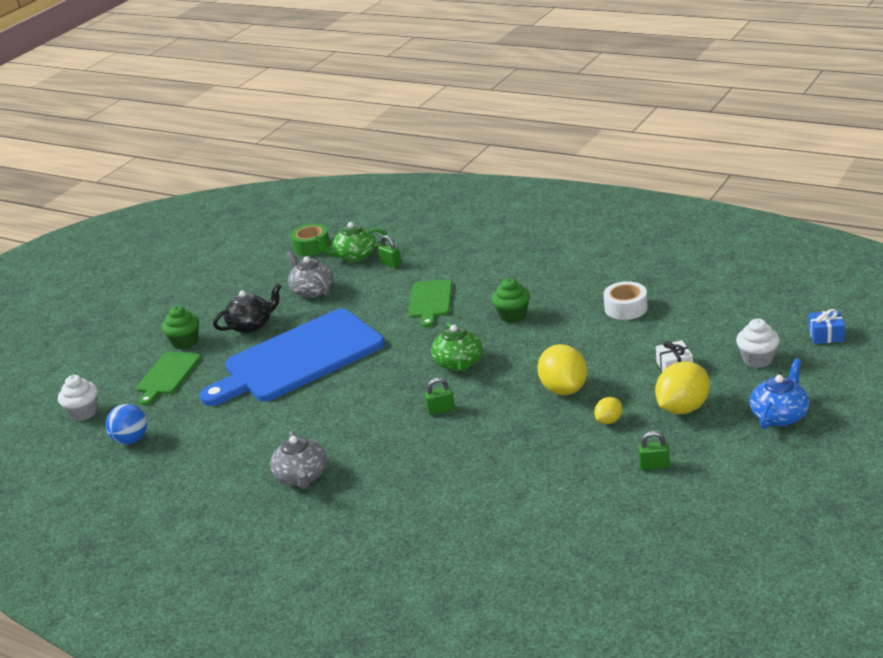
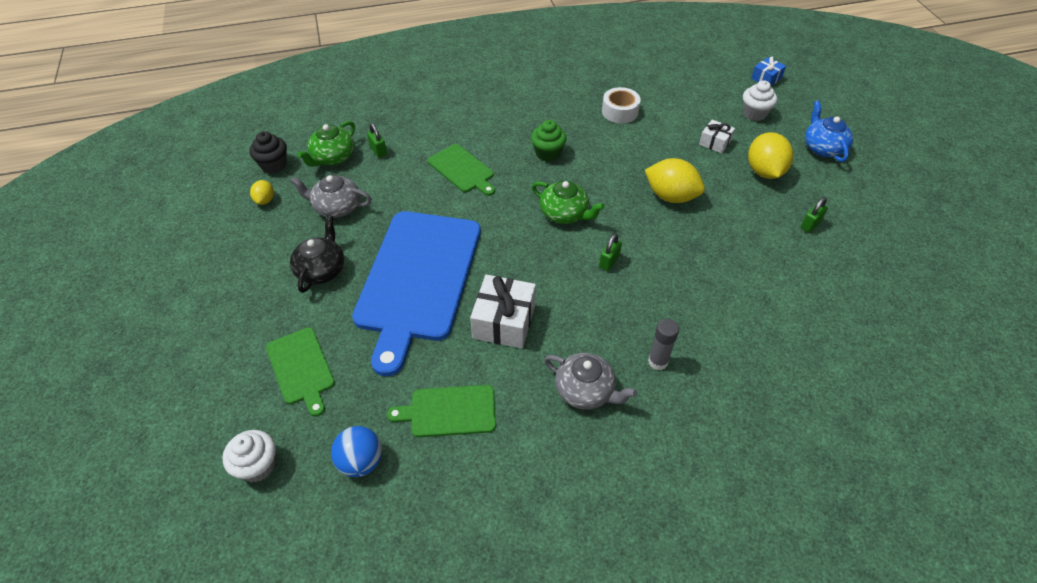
camera: 50 degrees left, 20 degrees up
green cupcake [162,306,199,350] -> none
green tape [290,224,330,256] -> black cupcake [249,131,287,173]
green padlock [378,235,401,268] -> green padlock turned 60 degrees clockwise [367,123,387,158]
yellow lemon [594,397,622,424] -> yellow lemon moved to [250,180,274,205]
none -> green cutting board [387,385,496,437]
none -> white gift [470,275,536,348]
none -> grey glue stick [648,319,679,370]

